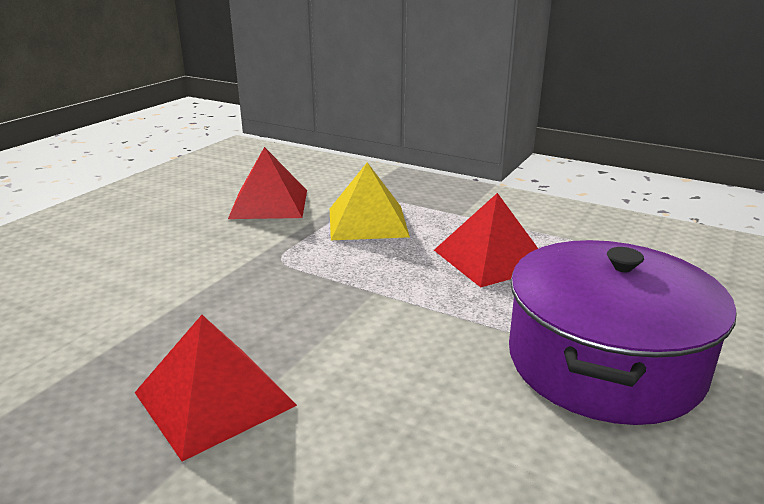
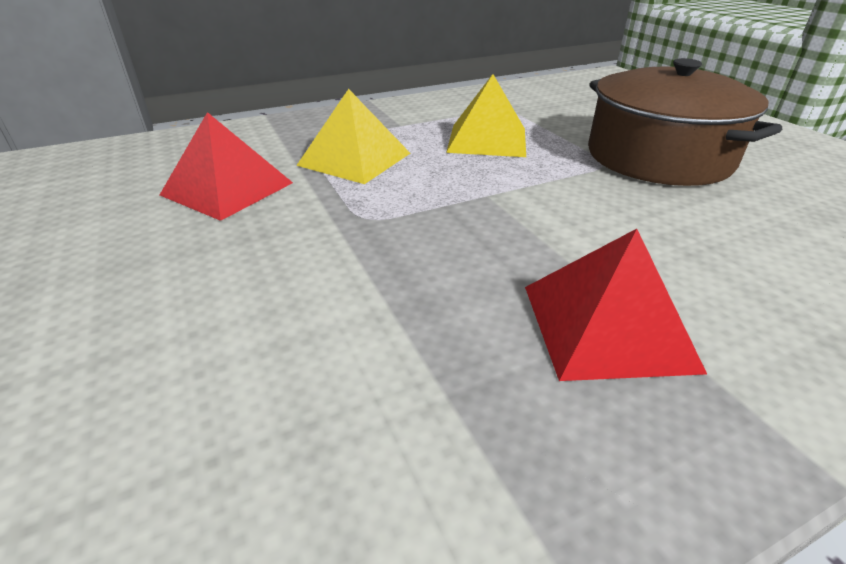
camera: 55 degrees left, 10 degrees up
red pyramid [434,193,538,288] -> yellow pyramid [446,74,526,157]
purple pot [509,240,737,425] -> brown pot [588,58,782,186]

